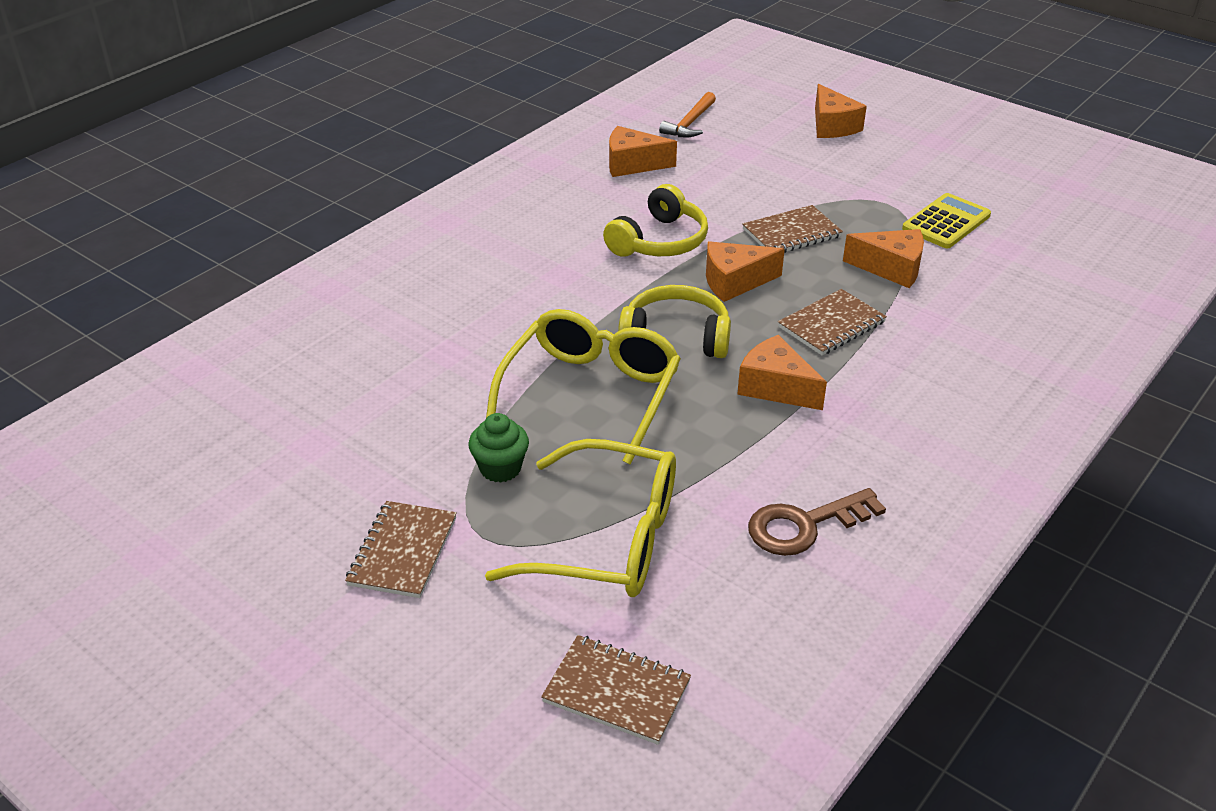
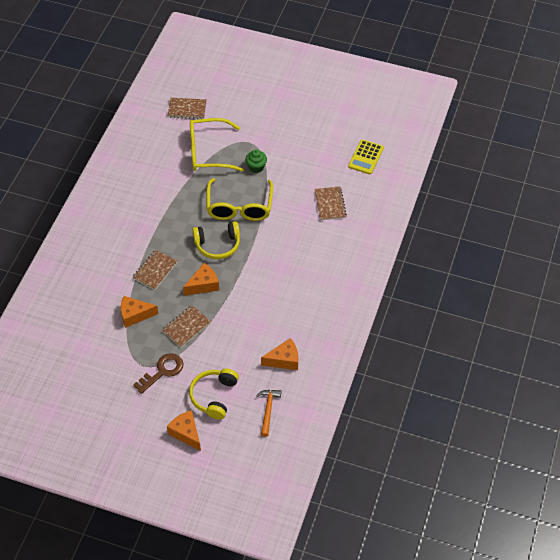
camera: 160 degrees right, 15 degrees up
brown notebook [345,501,457,598] -> brown notebook moved to [315,186,347,220]
yellow headphones [603,184,708,257] -> yellow headphones moved to [189,368,239,420]
orange cheese [737,335,827,410] -> none
brown key [748,488,886,556] -> brown key moved to [133,353,183,394]
yellow calculator [902,193,991,248] -> yellow calculator moved to [348,139,384,174]

